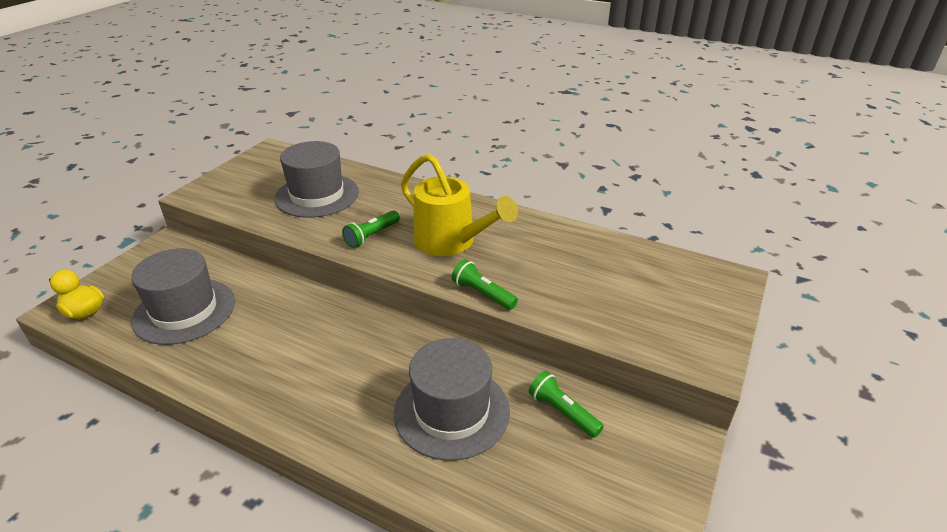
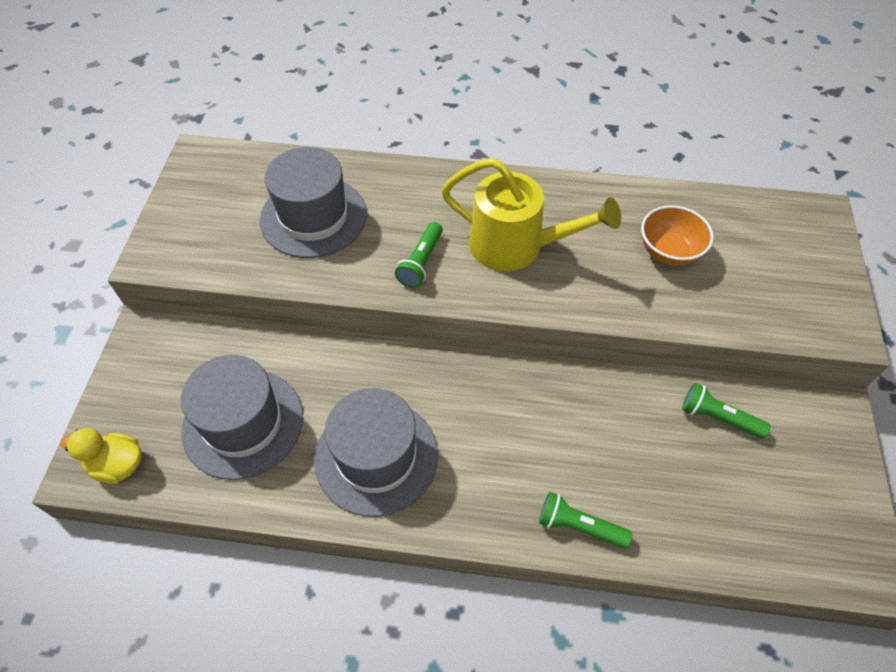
camera: 20 degrees left, 20 degrees up
grey hat [394,338,510,461] -> grey hat moved to [314,388,438,517]
green flashlight [452,259,518,310] -> green flashlight moved to [539,492,632,549]
none -> orange bowl [641,205,714,266]

